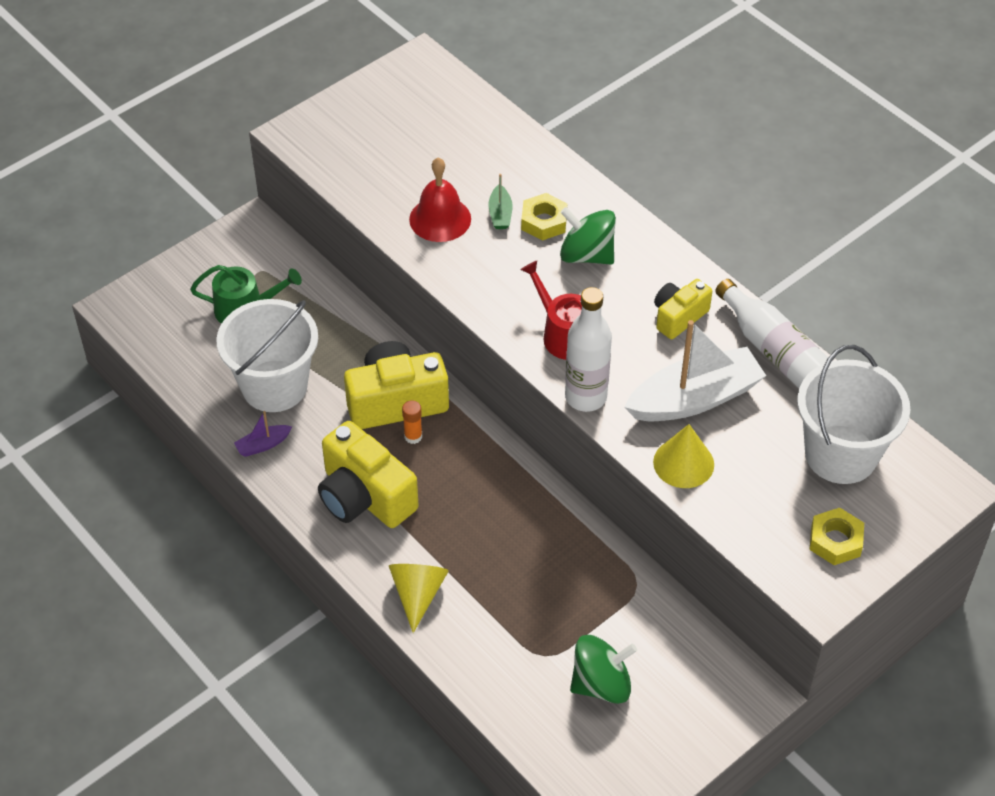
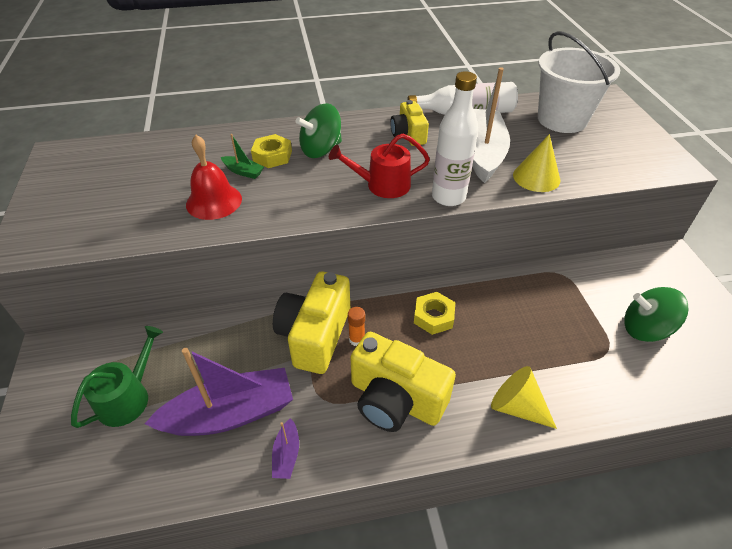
camera: 60 degrees left, 5 degrees down
white bucket [216,299,318,412] -> purple boat [145,348,293,436]
yellow camera [318,421,419,528] -> yellow camera turned 45 degrees clockwise [350,332,456,432]
green spinning top [570,635,637,704] -> green spinning top turned 90 degrees counterclockwise [624,287,689,342]
yellow nut [809,508,864,565] -> yellow nut moved to [414,292,455,335]

